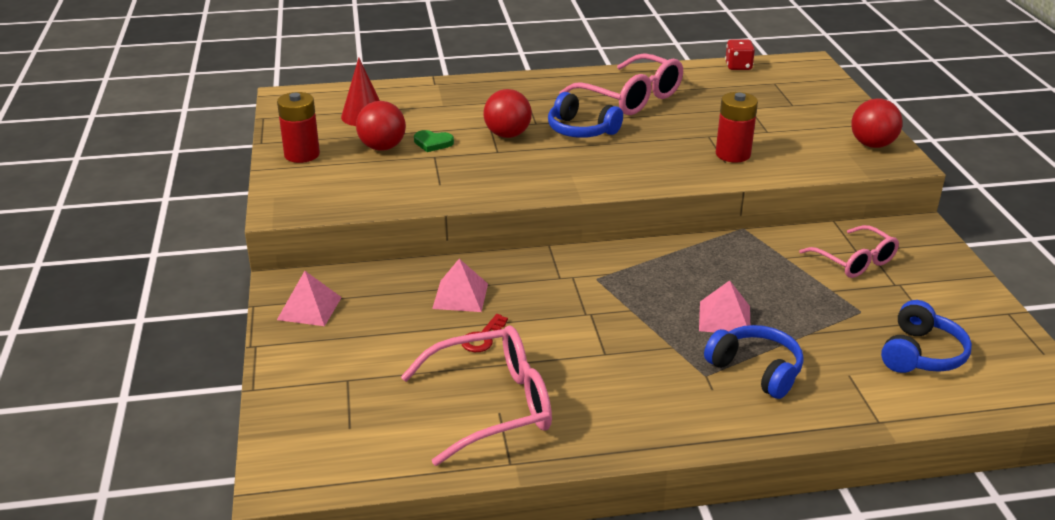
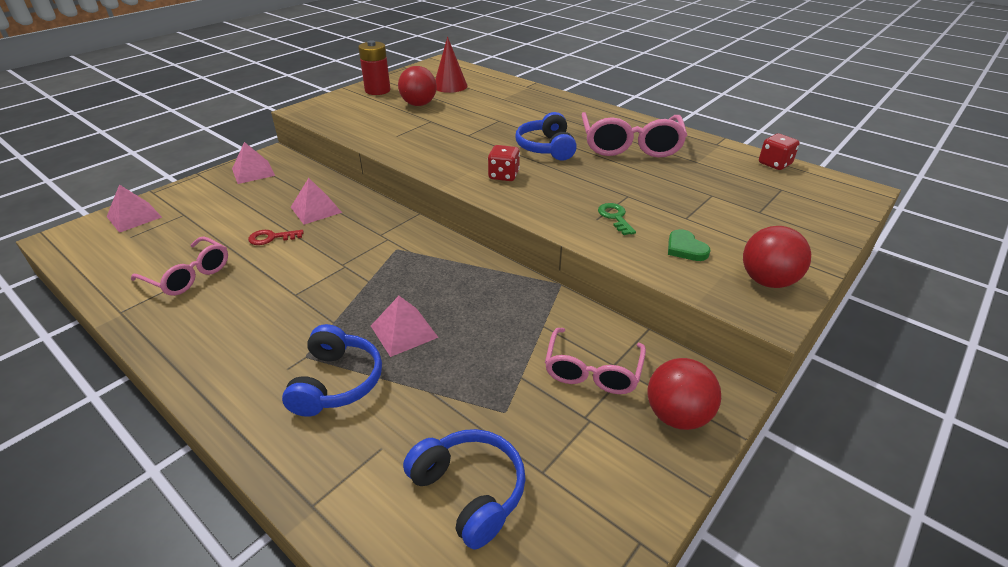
camera: 50 degrees right, 5 degrees up
pink glasses [401,326,552,466] -> pink glasses [131,236,228,296], size x0.64
green heart [414,130,454,152] -> green heart moved to [668,229,711,261]
red ball [484,89,532,138] -> red ball moved to [648,358,721,430]
red battery [716,92,758,162] -> green key [598,203,636,235]
blue headphones [881,300,972,373] -> blue headphones turned 120 degrees counterclockwise [403,429,526,549]
none -> pink pyramid [107,185,162,233]
none -> red dice [488,145,520,181]

